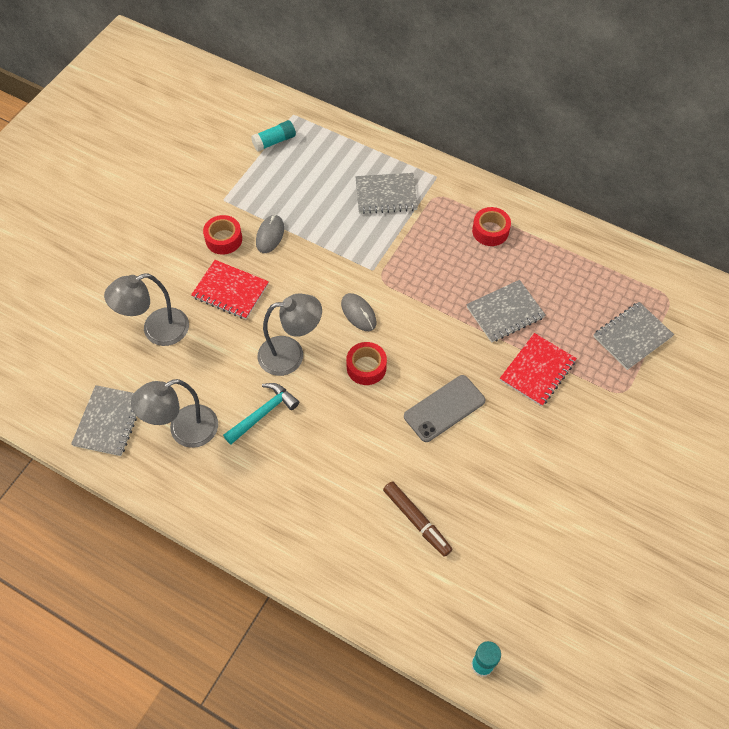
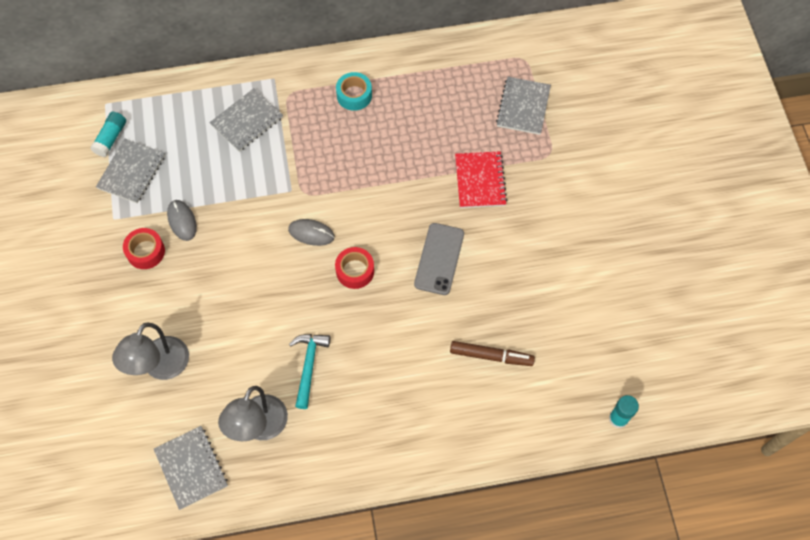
camera: 40 degrees left, 5 degrees up
red notebook [191,260,269,319] -> none
grey lamp [257,293,322,376] -> none
grey notebook [466,280,545,342] -> grey notebook moved to [96,139,165,204]
red tape [472,207,511,246] -> turquoise tape [336,72,372,111]

